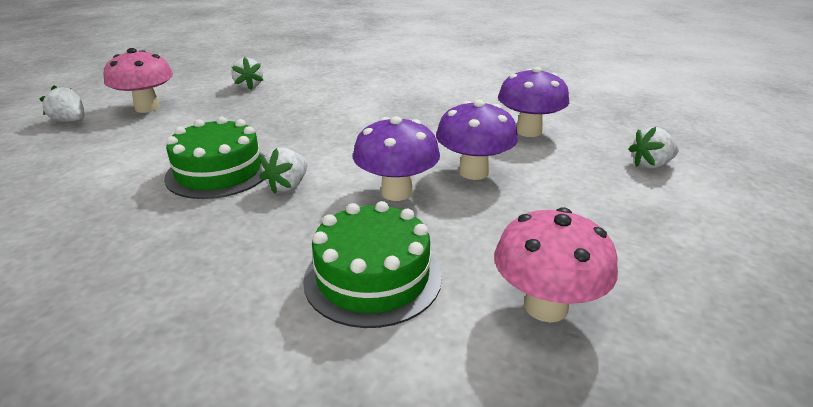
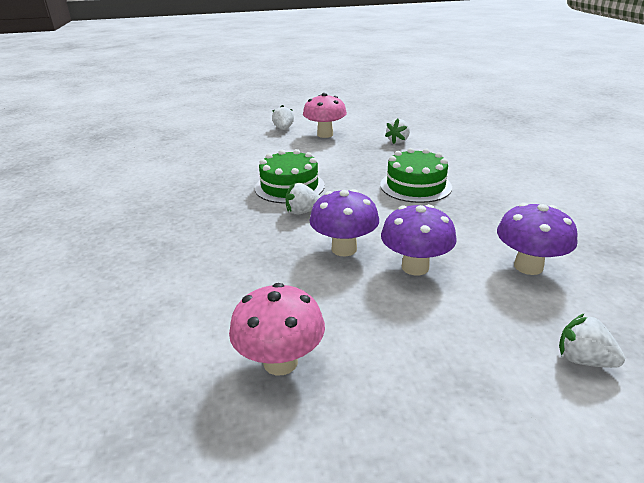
camera: 55 degrees right, 0 degrees up
green cake [303,201,442,328] -> green cake moved to [380,148,452,203]

